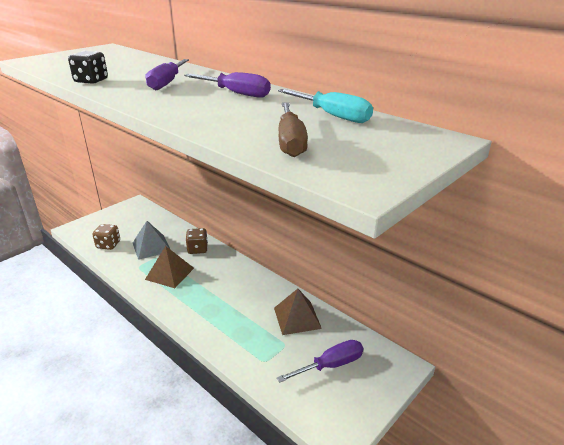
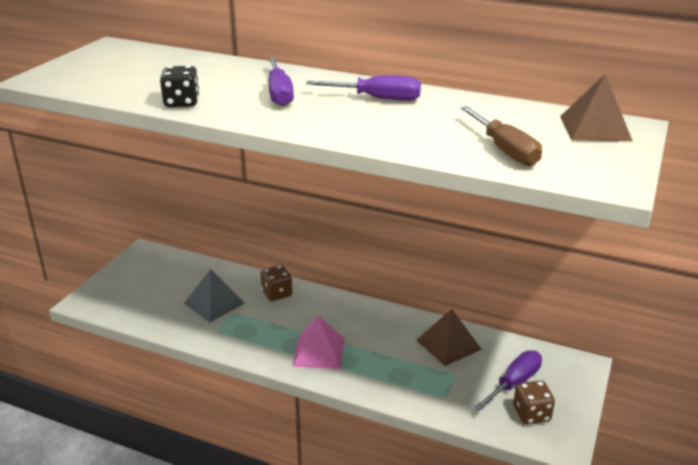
camera: 20 degrees left, 0 degrees up
brown dice [92,224,120,250] -> brown dice moved to [513,380,555,424]
brown pyramid [145,246,194,288] -> brown pyramid moved to [560,74,633,142]
turquoise screwdriver [278,89,373,123] -> none
none -> pink pyramid [292,316,344,369]

